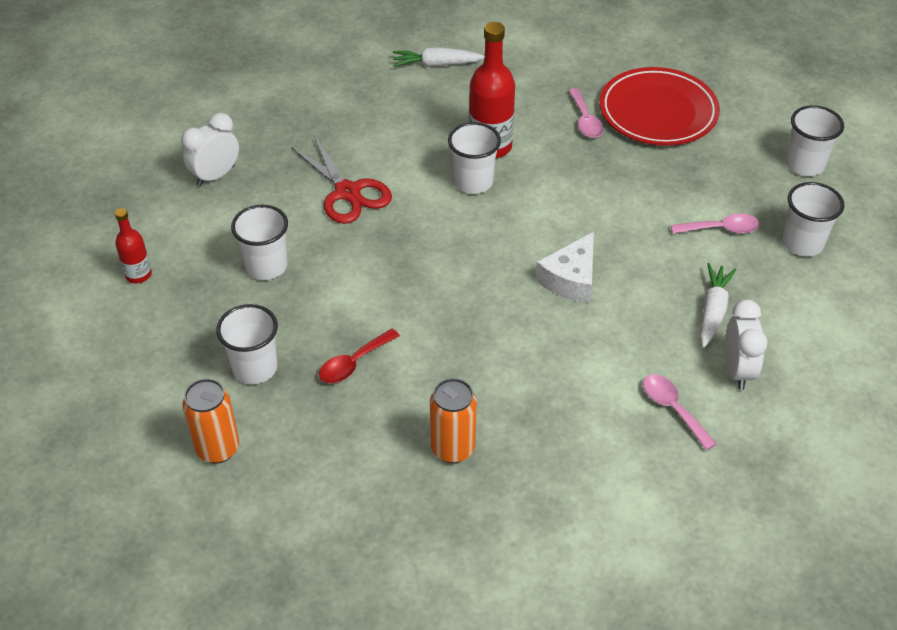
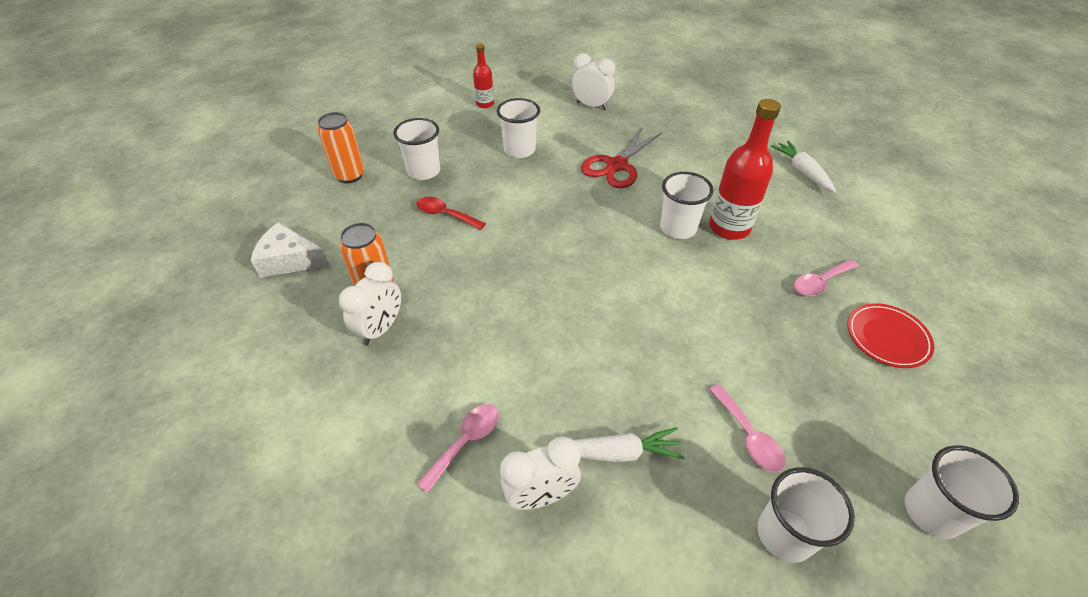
camera: 70 degrees right, 0 degrees up
white cheese [535,232,594,303] -> white cheese moved to [251,222,329,278]
red plate [600,67,720,145] -> red plate [848,303,934,368], size x0.58
none -> white clock [339,262,401,345]

